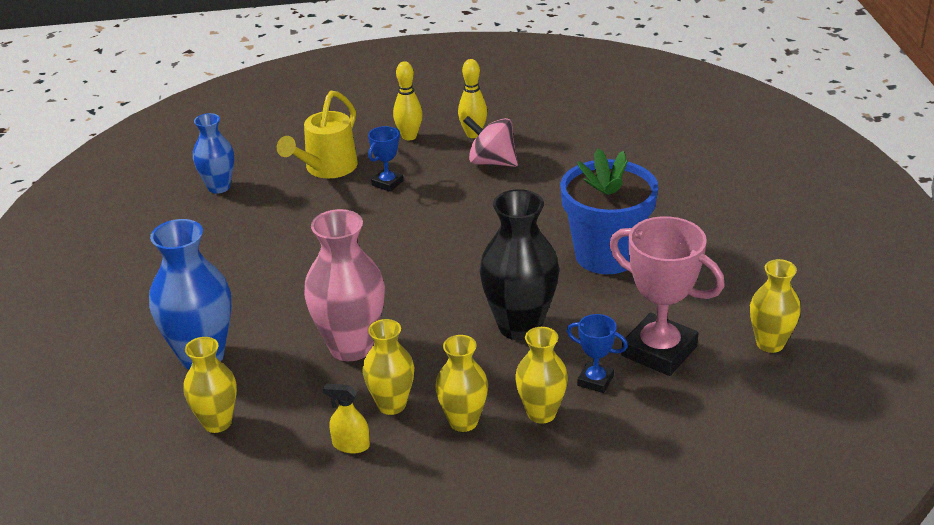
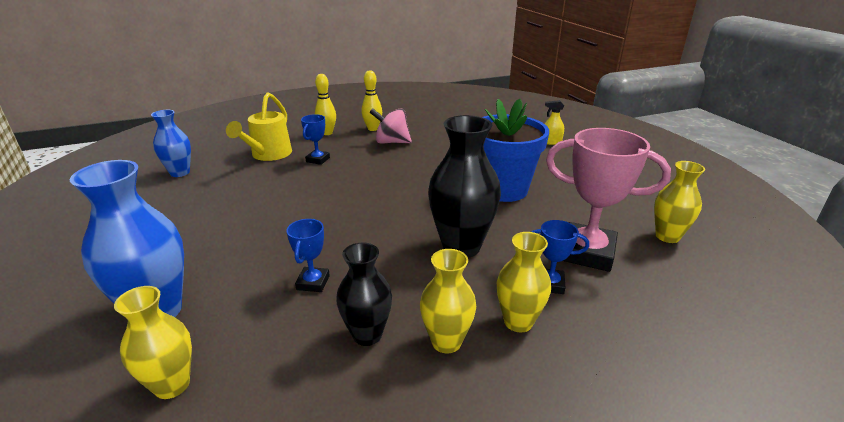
camera: 15 degrees left, 5 degrees down
pink vase [304,209,385,361] -> blue trophy [286,219,330,292]
yellow spray bottle [323,384,370,454] -> yellow spray bottle moved to [544,100,564,145]
yellow vase [362,319,414,415] -> black vase [336,243,392,346]

